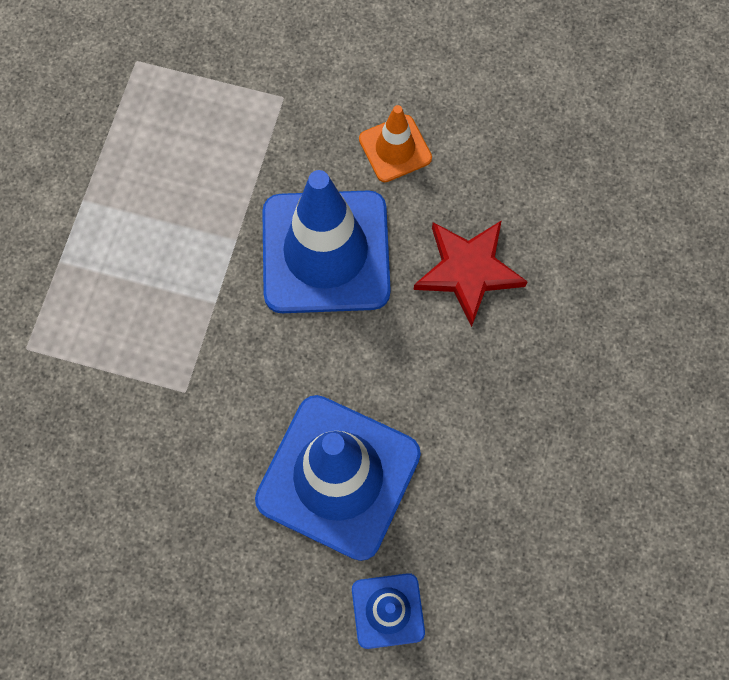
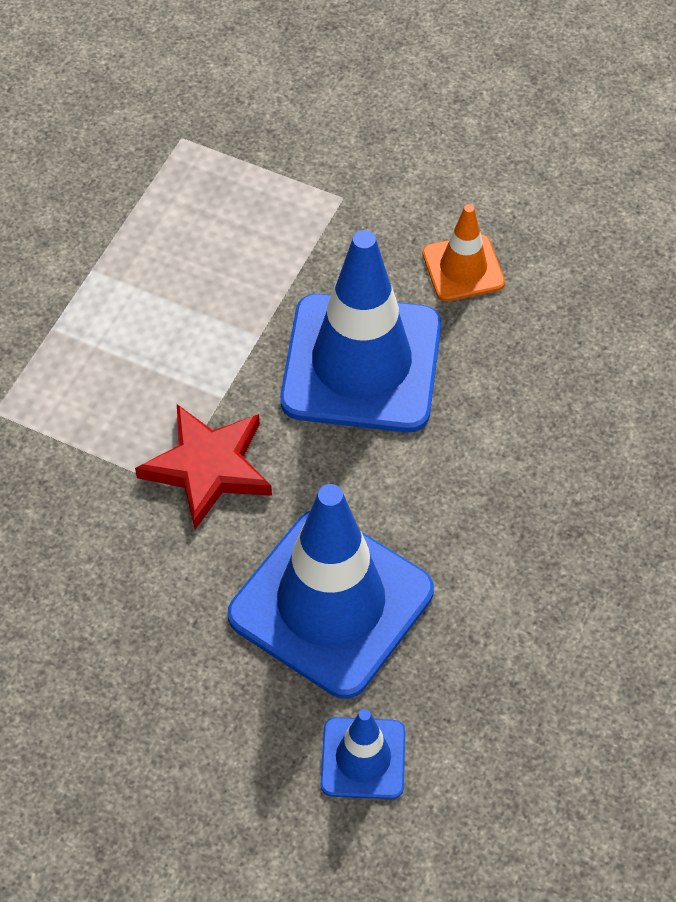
camera: 10 degrees right, 15 degrees down
red star [413,220,528,327] -> red star moved to [135,404,272,529]

